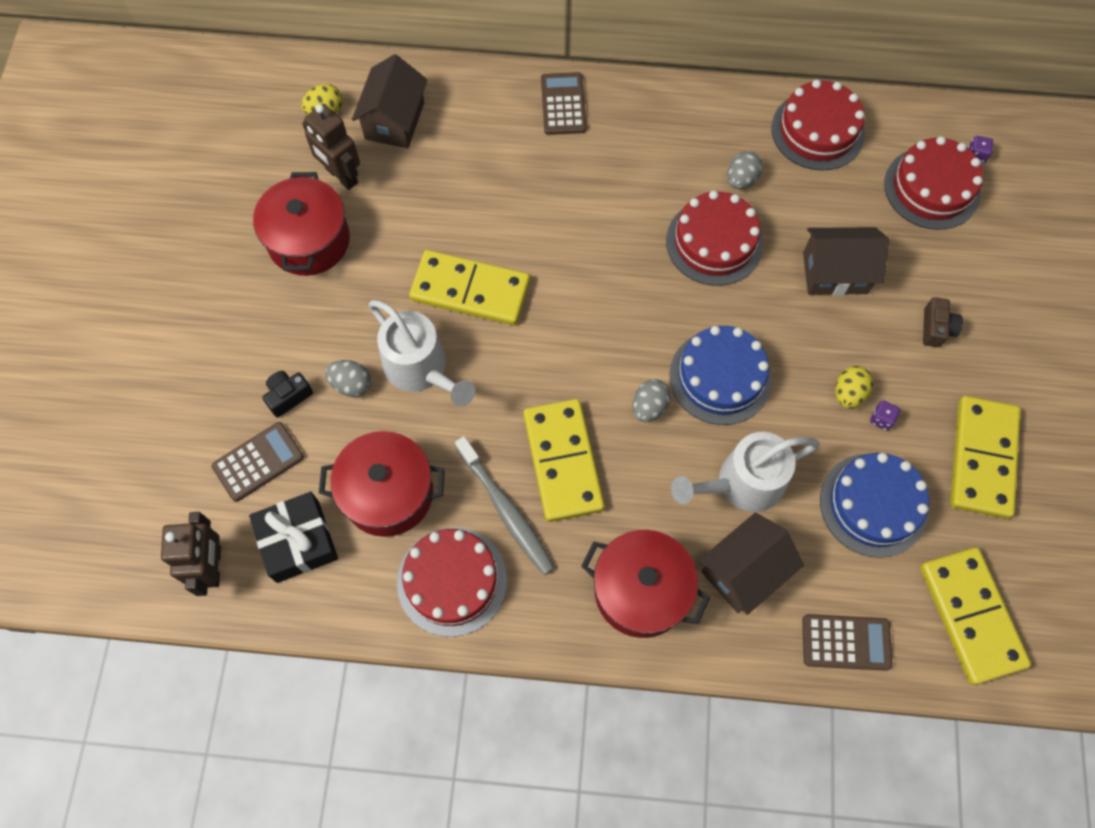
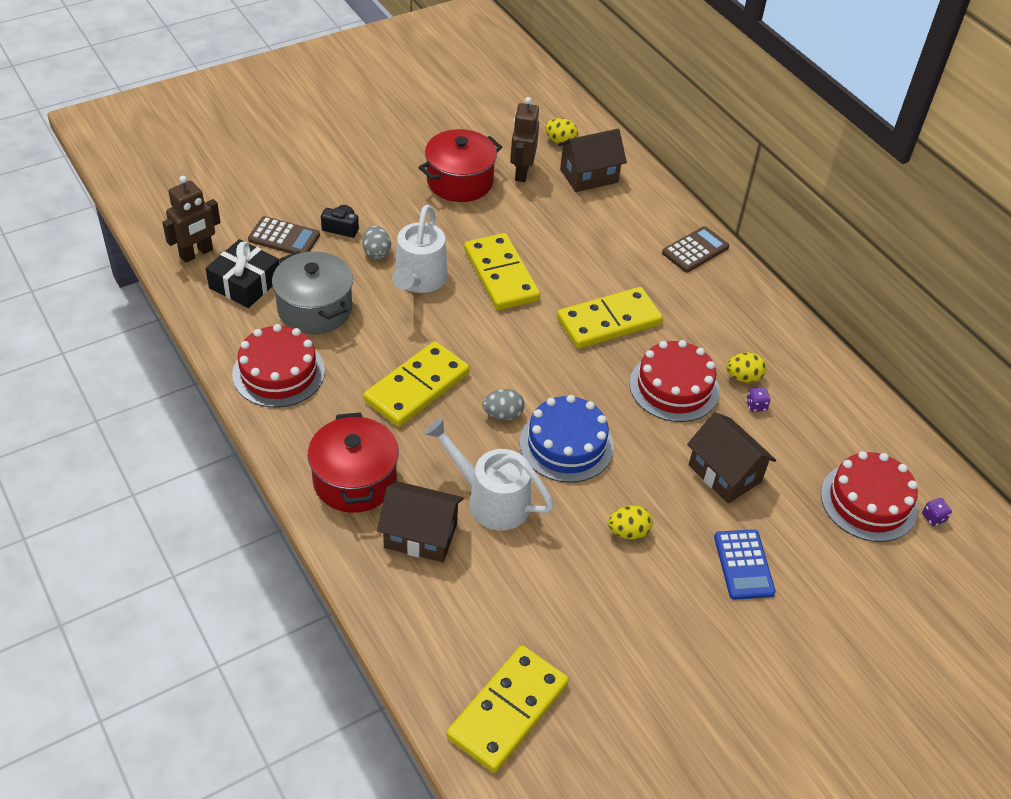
camera: 50 degrees right, 20 degrees down
red pot [319,431,445,537] -> grey pot [272,251,353,334]
grey toothbrush [455,436,555,575] -> none
grey egg [727,151,763,189] -> yellow egg [726,352,767,383]
red cake [771,80,865,171] -> none
brown calculator [802,614,893,671] -> none
blue cake [820,453,929,558] -> none
purple dice [870,401,900,431] -> purple dice moved to [746,387,770,412]
brown camera [923,297,963,347] -> blue calculator [714,529,776,600]
yellow domino [950,396,1021,519] -> yellow domino moved to [557,287,663,349]

